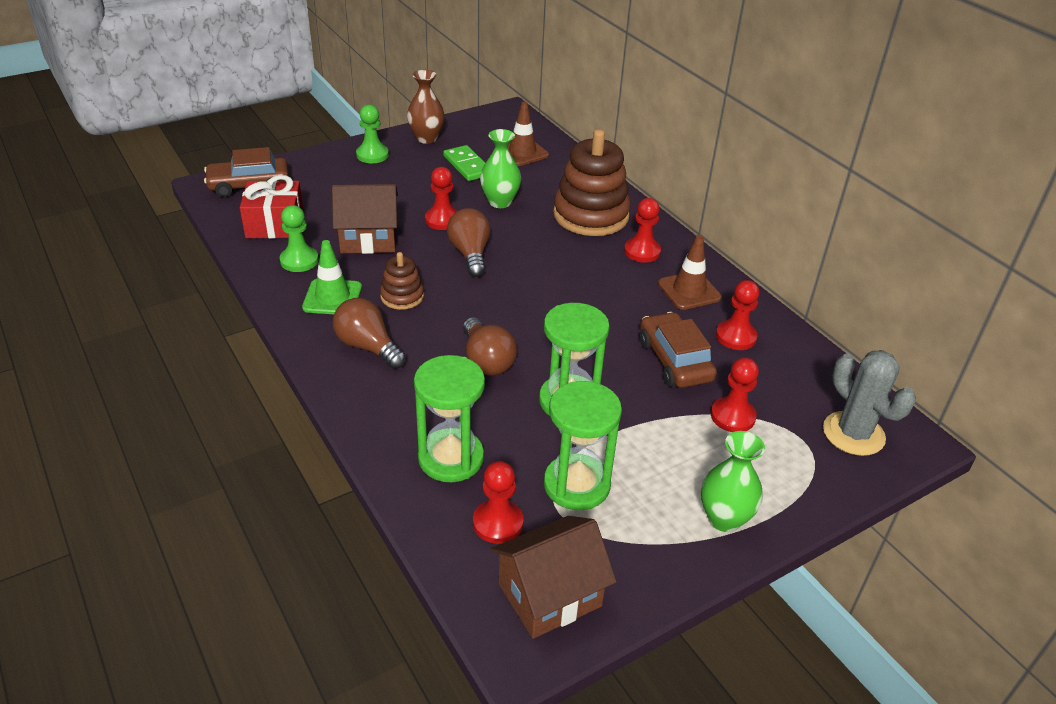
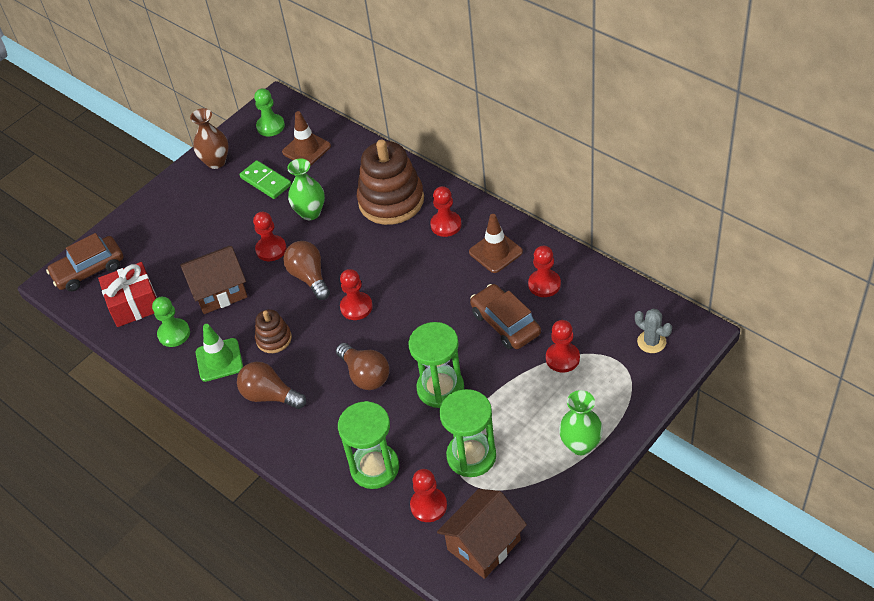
camera: 10 degrees left, 10 degrees up
green pawn [356,104,389,163] -> green pawn moved to [254,88,285,136]
grey cactus [823,350,916,456] -> grey cactus [635,309,672,353], size x0.62
none -> red pawn [340,269,373,320]

